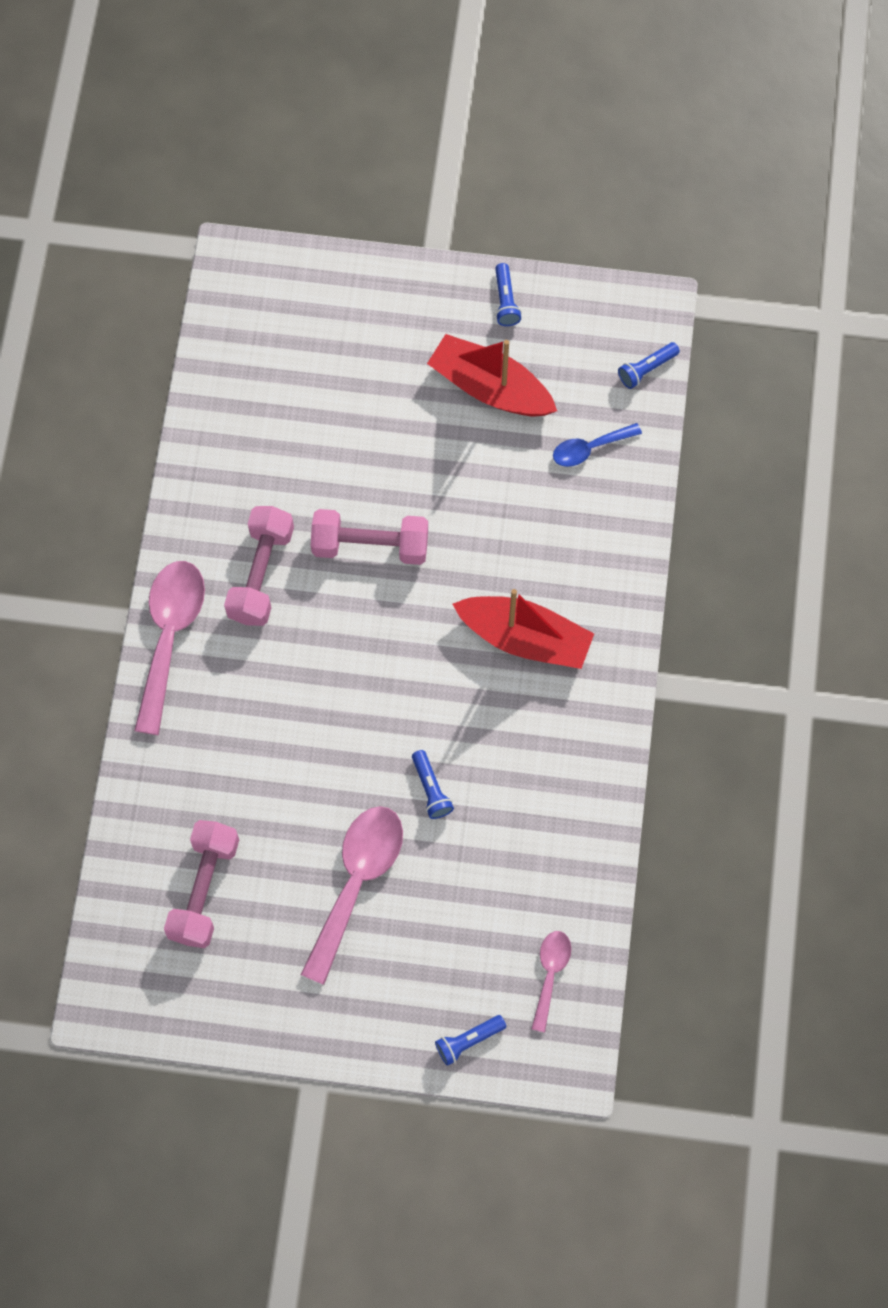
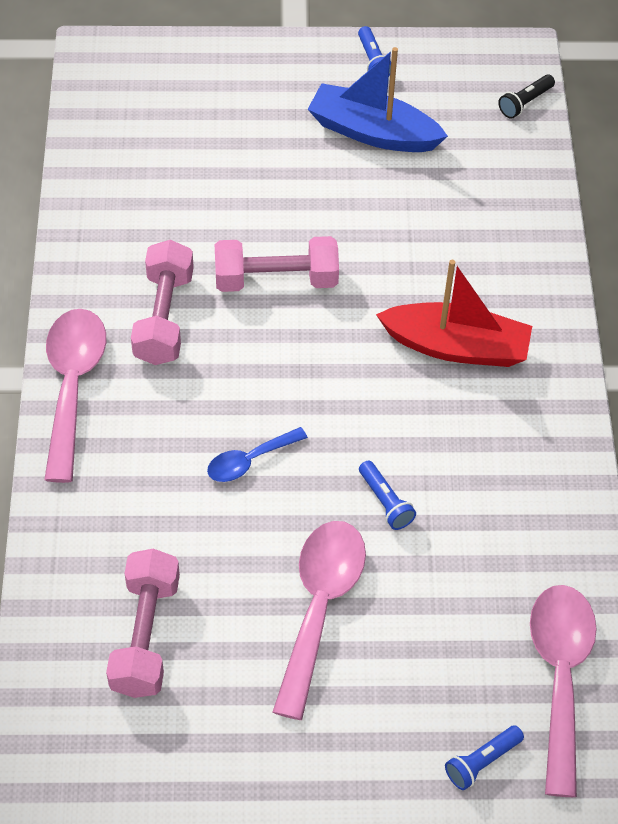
camera: 10 degrees left, 15 degrees down
red boat [427,334,557,416] -> blue boat [308,47,448,152]
pink spoon [531,931,571,1032] -> pink spoon [530,585,597,797], size x1.86
blue spoon [553,423,642,467] -> blue spoon moved to [207,427,308,482]
blue flashlight [618,342,680,389] -> black flashlight [498,74,555,119]

